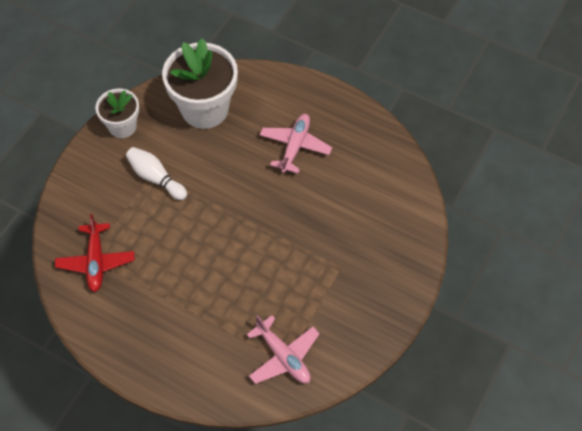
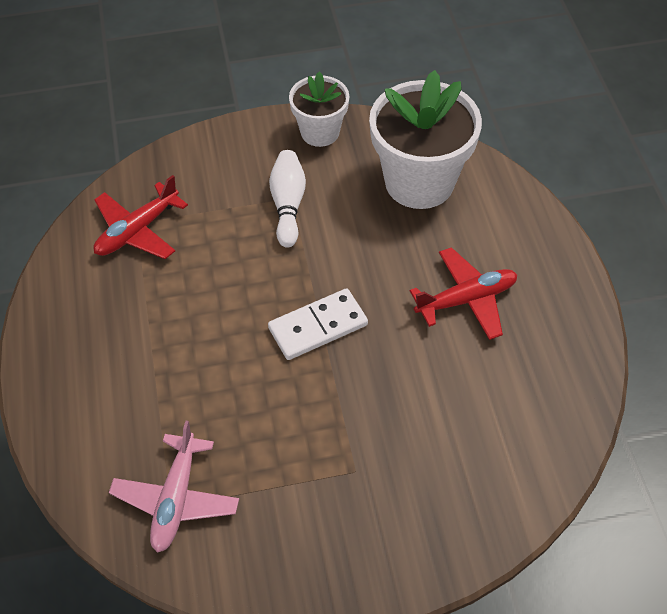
camera: 50 degrees right, 5 degrees down
pink plane [260,114,332,173] -> red plane [410,247,517,340]
none -> white domino [268,288,368,360]

